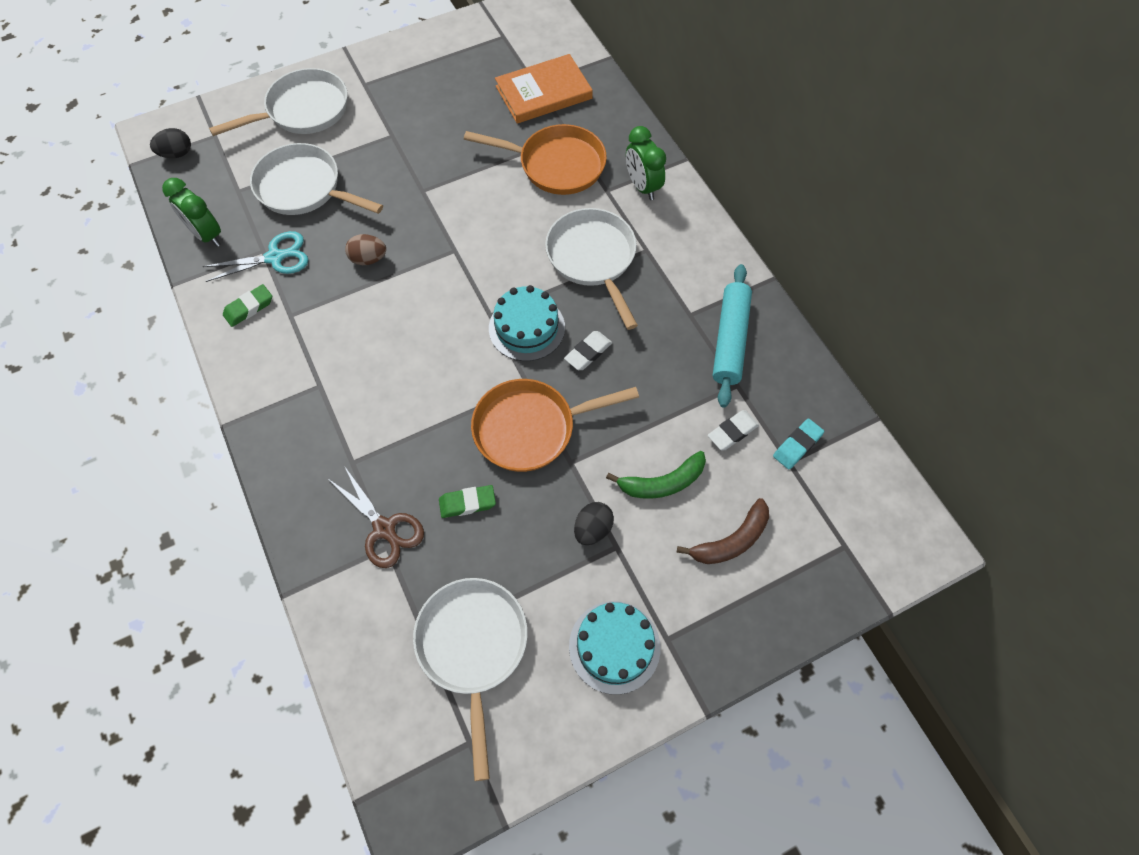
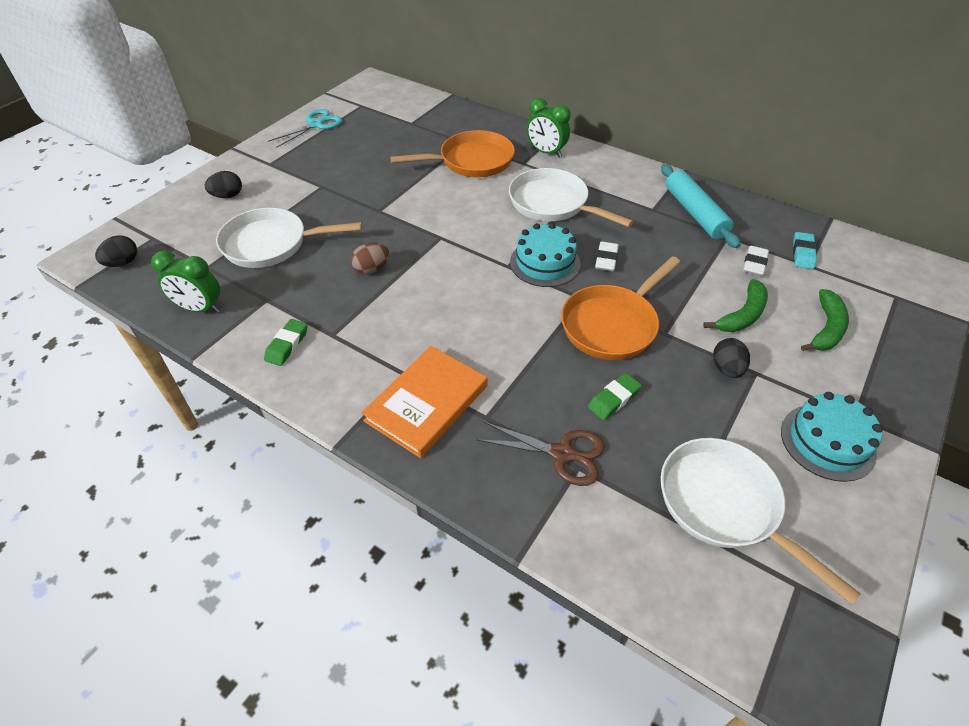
camera: 30 degrees left, 15 degrees down
turquoise scissors [203,231,308,282] -> turquoise scissors moved to [268,109,342,148]
white pan [209,68,347,136] -> black egg [205,171,242,198]
orange book [495,54,593,124] -> orange book moved to [361,346,487,458]
brown banana [677,498,769,564] -> green banana [801,289,849,351]

